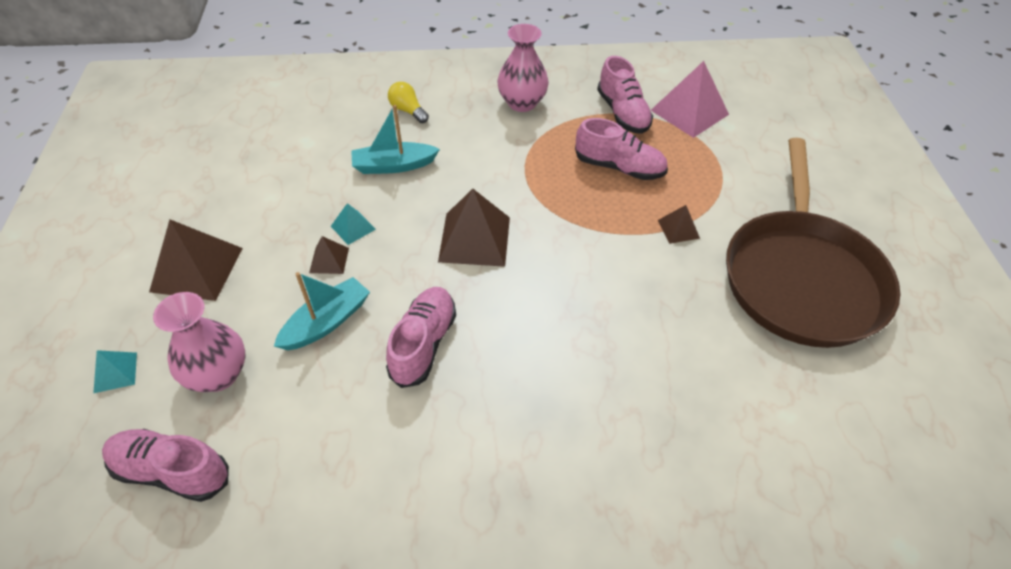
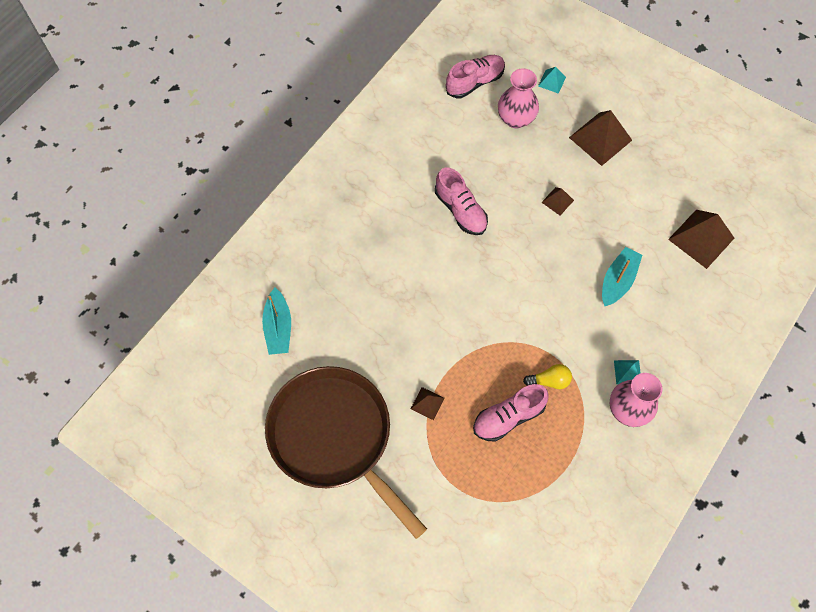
camera: 130 degrees right, 15 degrees up
turquoise boat [274,272,370,350] -> turquoise boat moved to [262,288,291,355]
turquoise pyramid [331,203,376,245] -> turquoise pyramid moved to [614,360,641,385]
yellow light bulb [388,82,429,123] -> yellow light bulb moved to [523,364,572,389]
brown pyramid [438,189,510,267] -> brown pyramid moved to [668,210,734,269]
pink shoe [597,56,653,134] -> none
pink pyramid [651,61,729,138] -> none

